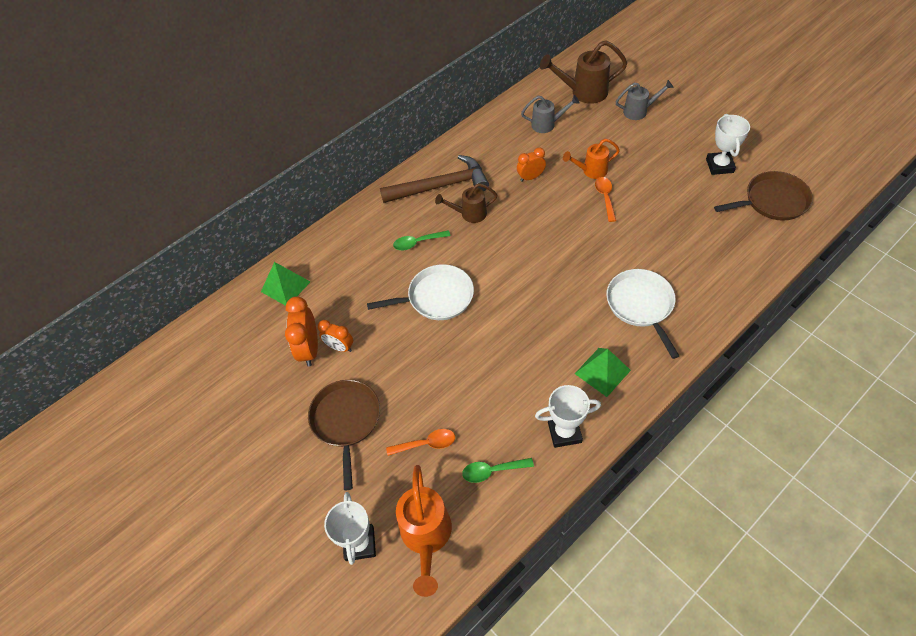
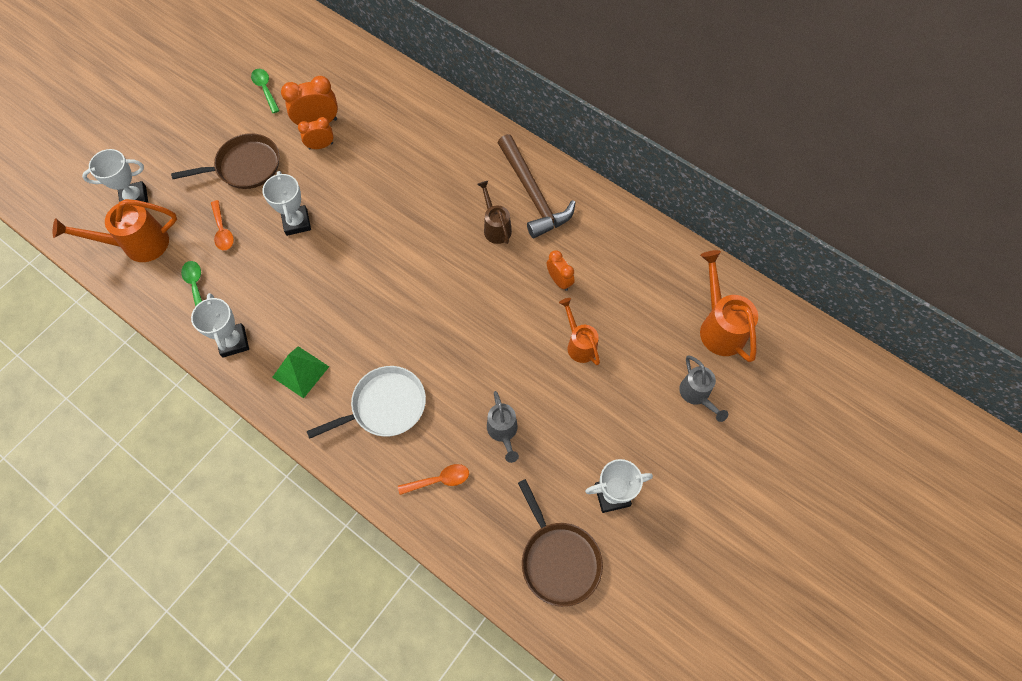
camera: 75 degrees right, 10 degrees up
green pyramid [261,262,310,306] -> none
orange clock [318,320,353,352] -> orange clock turned 60 degrees clockwise [298,117,334,149]
white pan [367,264,474,320] -> none
green spoon [393,230,451,250] -> green spoon moved to [251,69,280,113]
grey watering can [521,95,579,133] -> grey watering can moved to [487,391,519,463]
brown watering can [540,40,627,104] -> orange watering can [700,250,758,362]
orange spoon [595,177,616,222] -> orange spoon moved to [398,464,469,495]
none -> white trophy [262,171,311,236]

